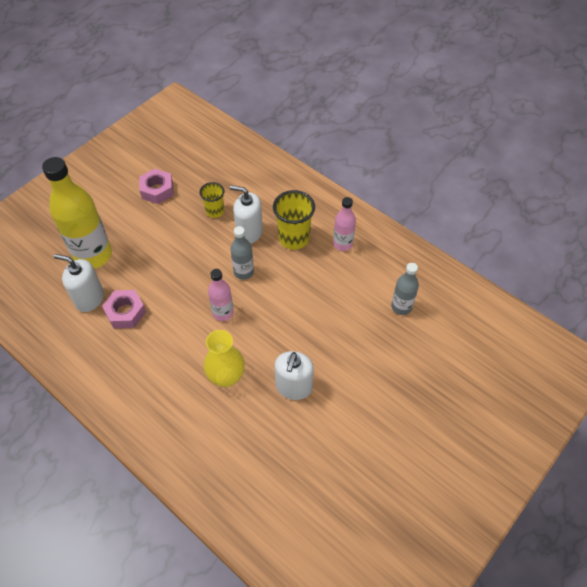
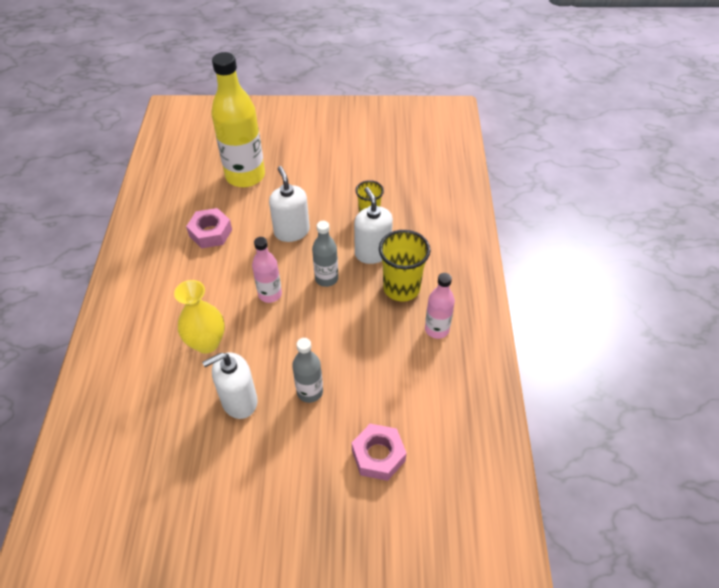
camera: 50 degrees right, 5 degrees down
white soap dispenser [54,254,104,312] -> white soap dispenser moved to [269,166,310,242]
pink nut [139,169,174,204] -> pink nut moved to [352,424,407,481]
grey bottle [391,263,419,315] -> grey bottle moved to [292,338,323,403]

